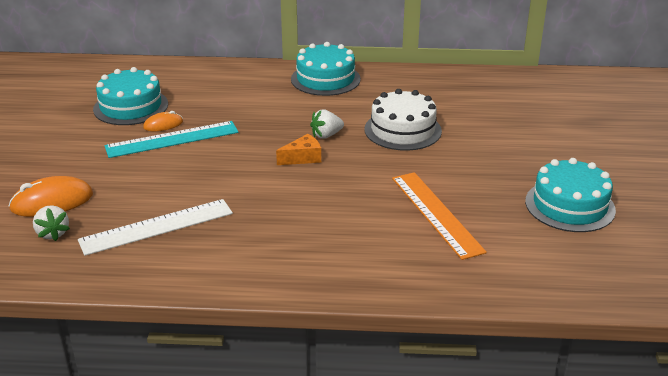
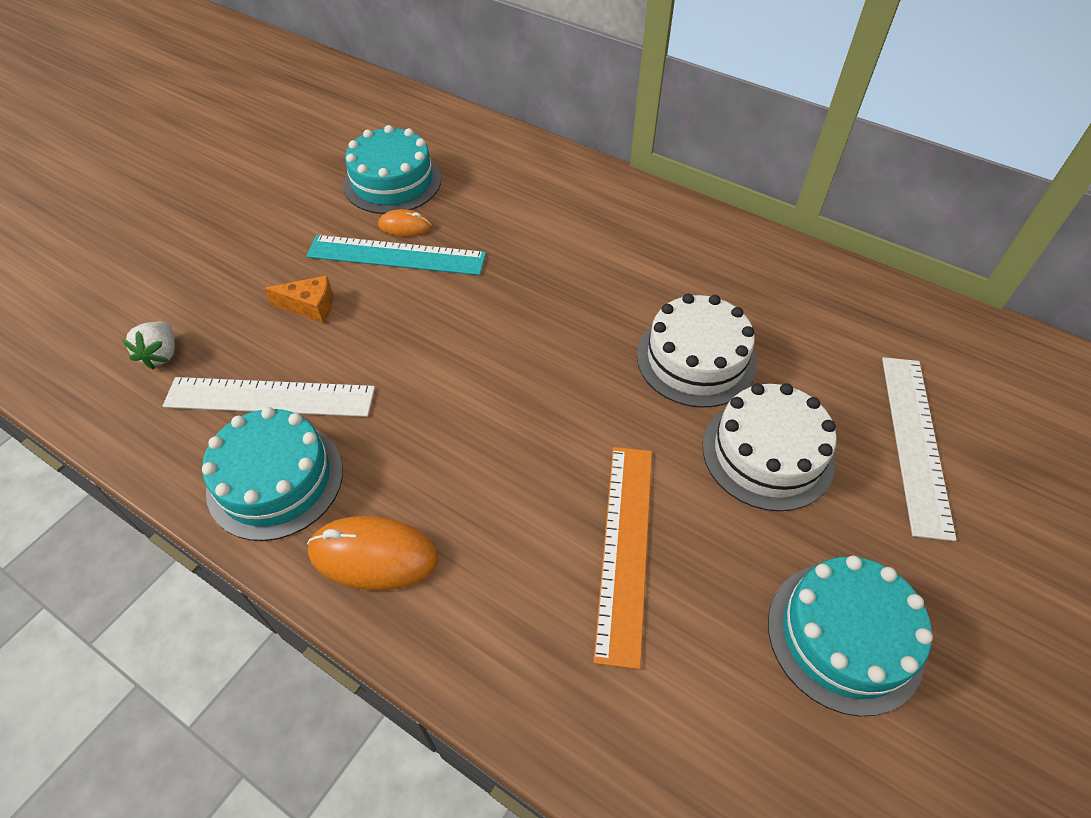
camera: 30 degrees right, 20 degrees up
orange mouse [9,176,93,217] -> orange mouse moved to [307,516,438,591]
orange cheese [276,134,321,165] -> orange cheese moved to [264,275,333,323]
turquoise cake [291,42,361,96] -> turquoise cake moved to [202,407,343,541]
white strawberry [310,110,344,139] -> none
none -> white cake [703,383,837,512]
none -> white ruler [882,357,957,541]

